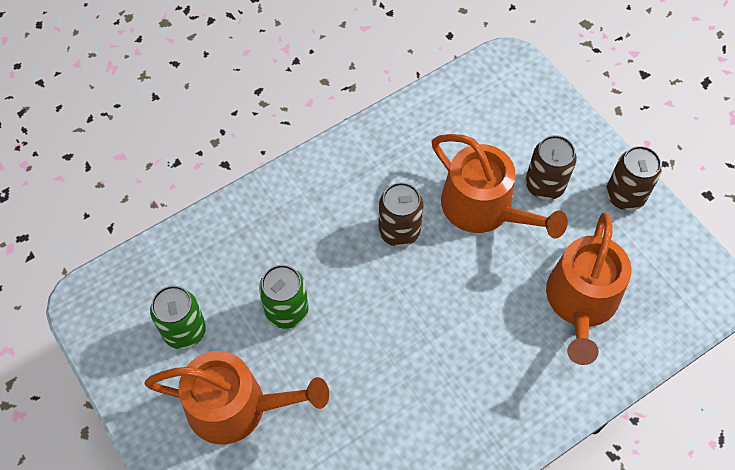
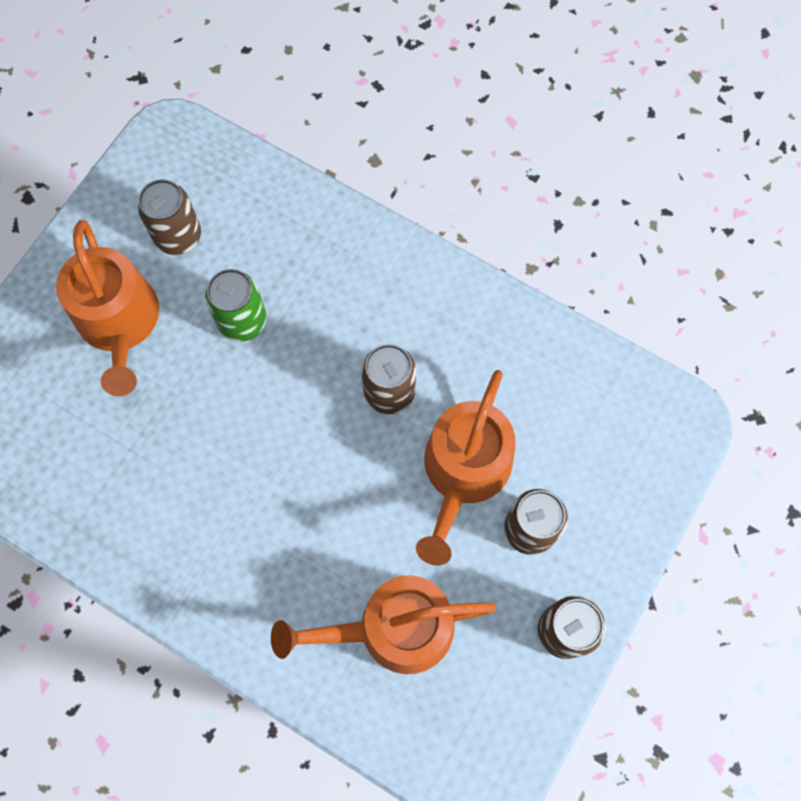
camera: 65 degrees right, 10 degrees up
green can [150,285,206,349] -> brown can [138,179,201,255]

